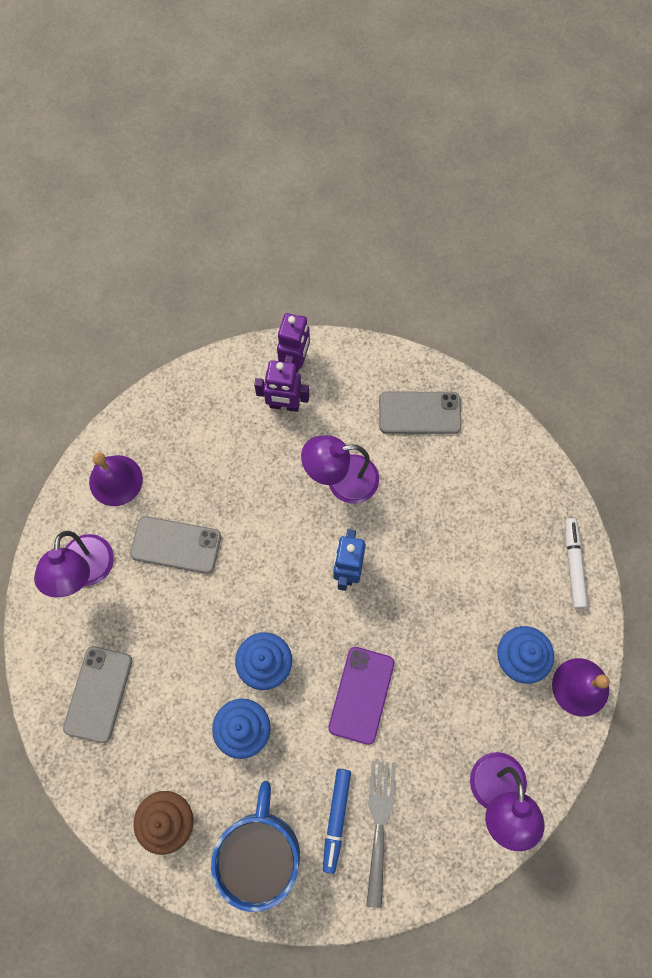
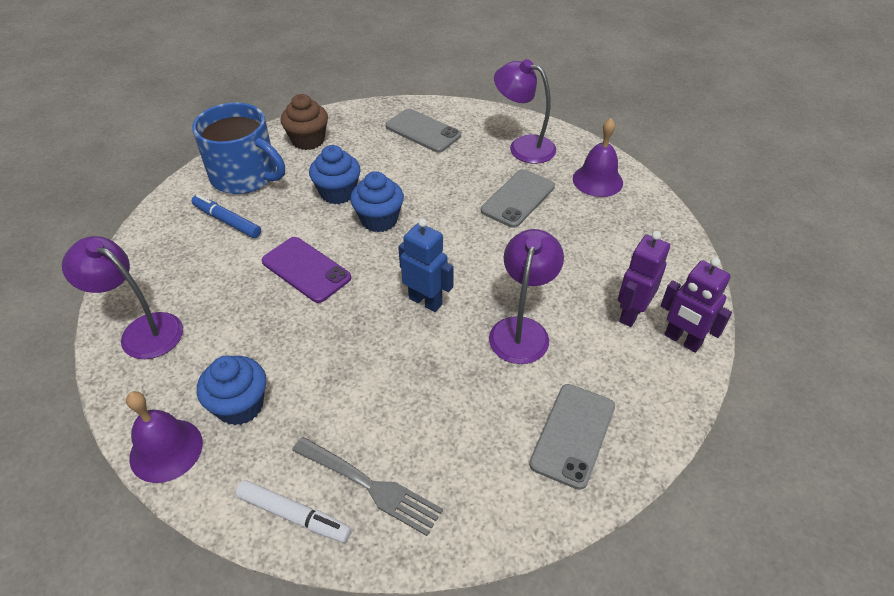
camera: 115 degrees right, 25 degrees down
grey fork [366,761,396,908] -> grey fork moved to [292,437,443,536]

